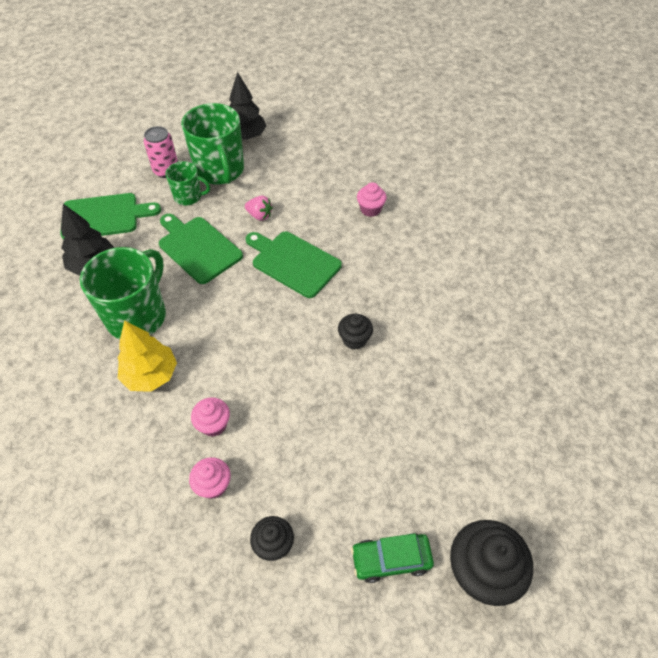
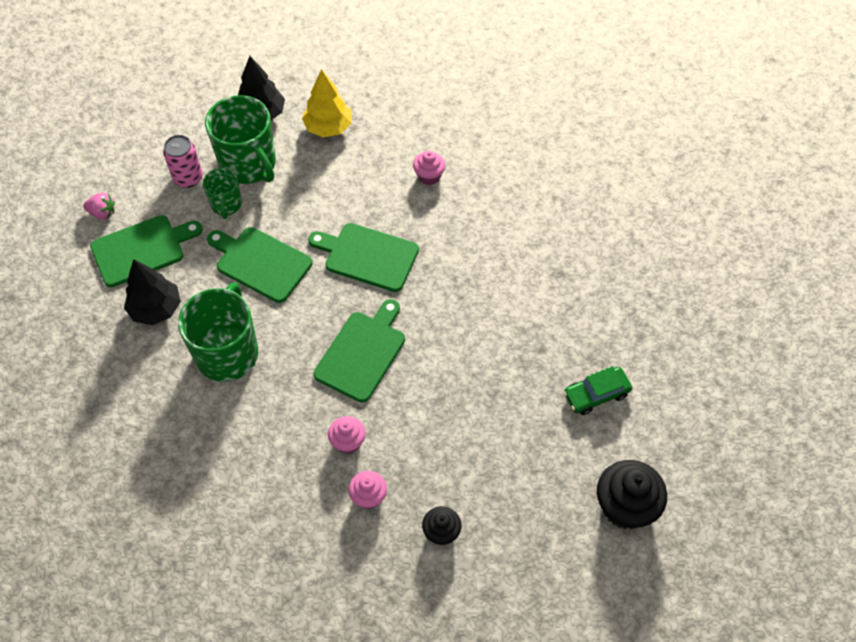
camera: 15 degrees left, 5 degrees up
yellow tree [118,320,177,392] -> yellow tree moved to [302,69,352,138]
green mug [166,161,210,205] -> green mug turned 90 degrees clockwise [203,168,242,219]
pink strawberry [245,195,273,221] -> pink strawberry moved to [83,192,115,220]
black cupcake [338,314,373,350] -> none
green car [351,533,434,583] -> green car moved to [563,366,632,415]
none -> green cutting board [313,299,405,403]

